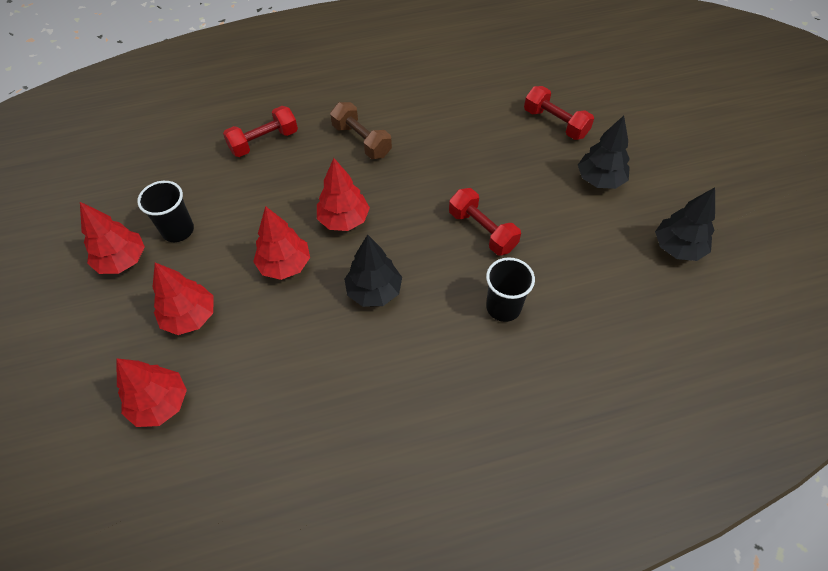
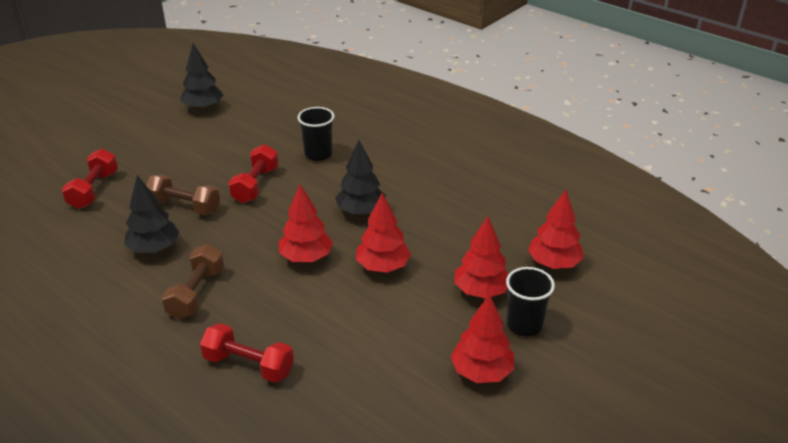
camera: 125 degrees left, 20 degrees down
black cup [137,181,194,242] -> black cup moved to [506,267,555,337]
black tree [578,115,630,189] -> black tree moved to [124,175,179,253]
none -> brown dumbbell [146,175,220,215]

